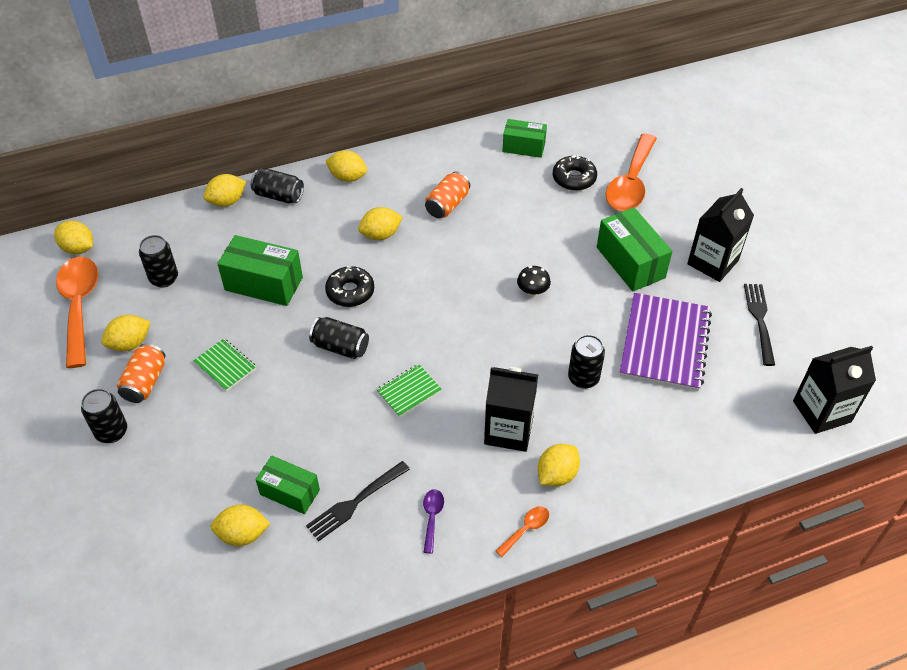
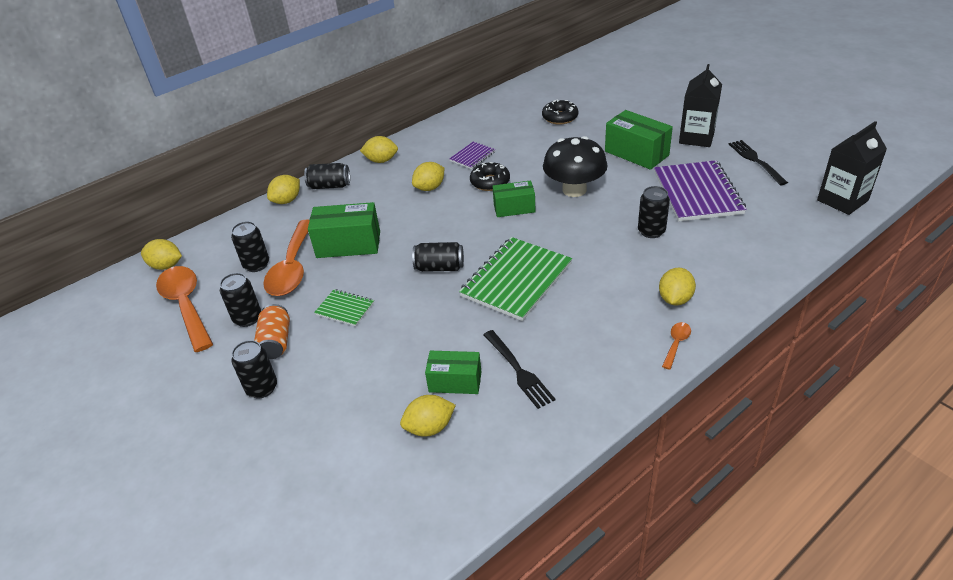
camera: 15 degrees left, 10 degrees down
yellow lemon [101,315,151,351] -> black can [220,273,261,327]
black fork [306,461,410,541] -> black fork turned 60 degrees counterclockwise [483,330,555,409]
black donut [325,266,374,307] -> black donut moved to [470,162,510,191]
green notebook [376,364,442,417] -> green notebook [459,237,572,321], size x2.04
purple spoon [423,489,444,553] -> none
orange can [425,171,470,218] -> purple notebook [449,142,495,169]
black carton [484,367,538,452] -> none
green box [503,119,547,158] -> green box moved to [492,180,536,217]
black mushroom [517,266,551,297] -> black mushroom [543,136,608,197], size x2.22
orange spoon [606,134,657,211] -> orange spoon moved to [263,220,310,296]

